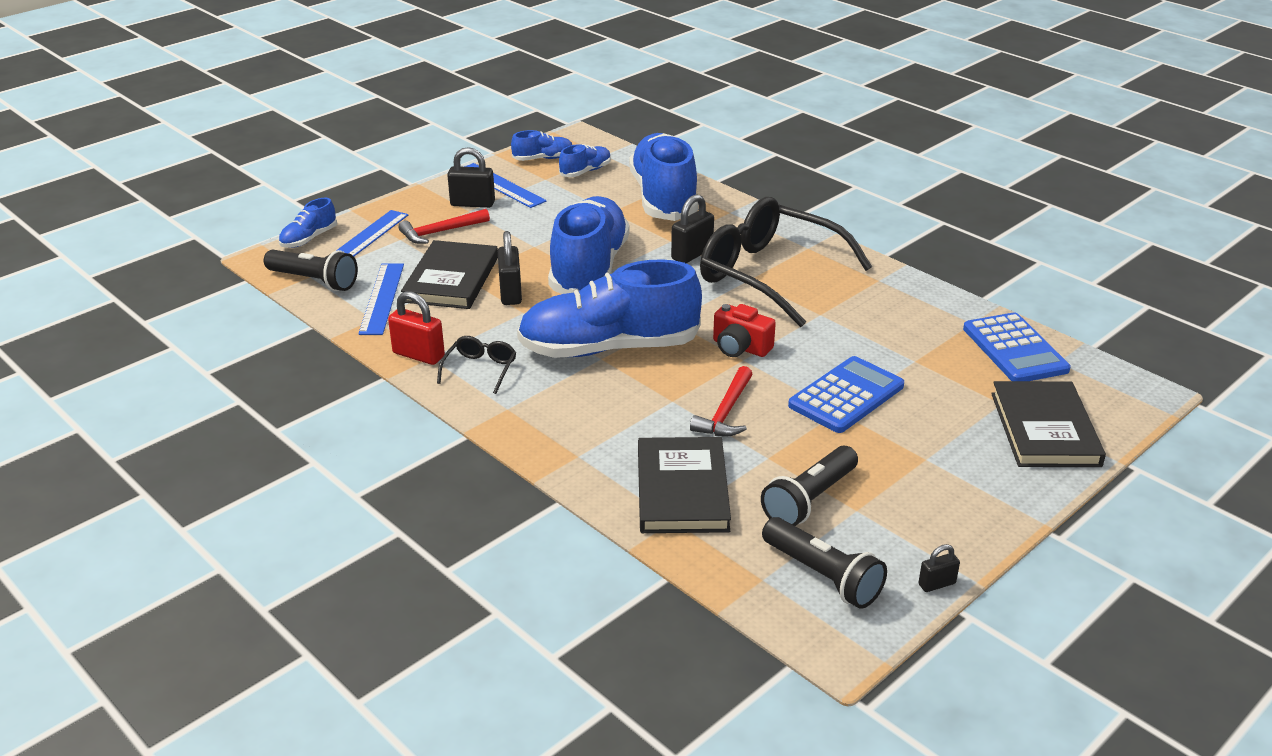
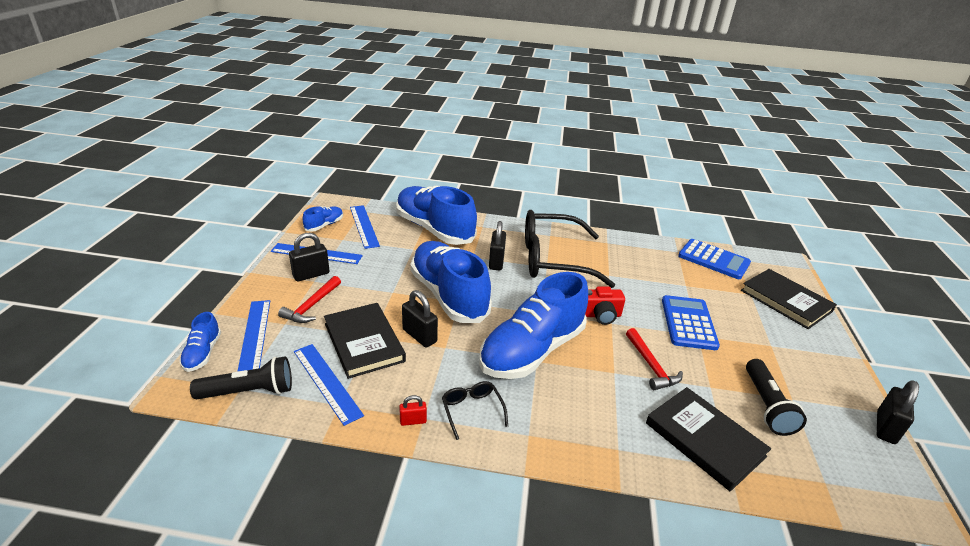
camera: 40 degrees left, 0 degrees up
red padlock [388,291,445,365] -> red padlock [399,395,427,426], size x0.56
blue shoe [559,144,611,177] -> blue ruler [350,205,380,249]
black flashlight [762,517,887,609] -> none
black padlock [918,544,960,592] -> black padlock [877,380,919,444], size x1.78

